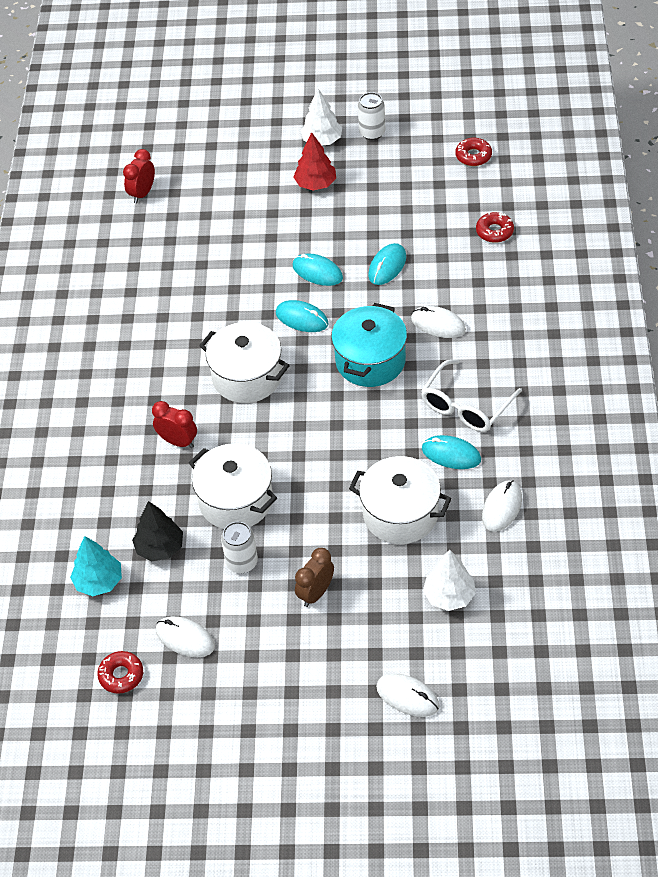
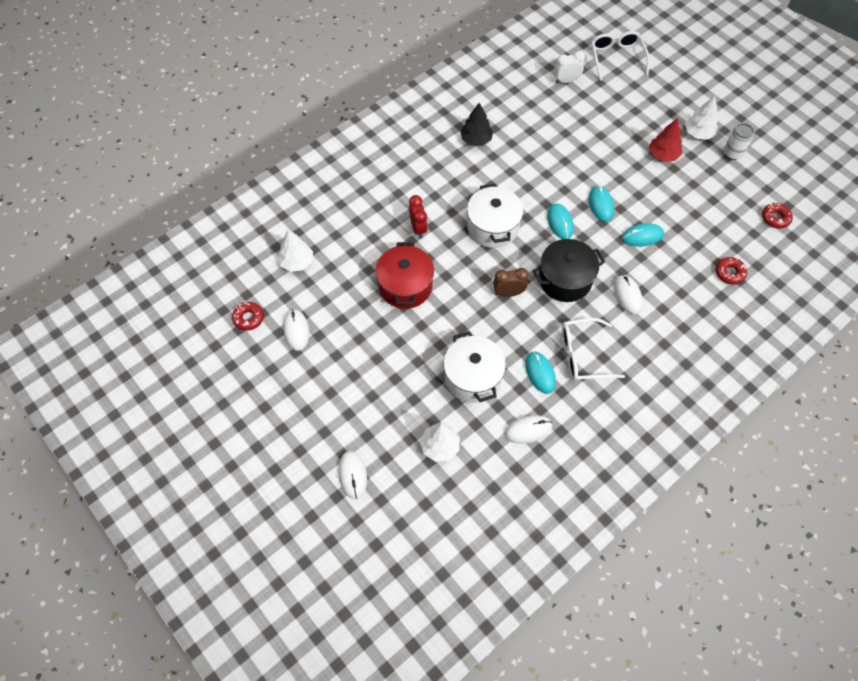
camera: 45 degrees right, 10 degrees up
turquoise tree [70,536,122,596] -> white tree [277,229,313,272]
red clock [123,149,155,203] -> white clock [554,51,585,84]
black tree [132,501,183,561] -> black tree moved to [460,103,493,146]
white pot [189,443,277,529] -> red pot [375,242,434,309]
white can [221,522,258,573] -> none
brown clock [295,548,334,607] -> brown clock moved to [493,268,528,297]
turquoise pot [331,303,407,387] -> black pot [533,239,605,302]
none -> white glasses [591,31,650,81]

